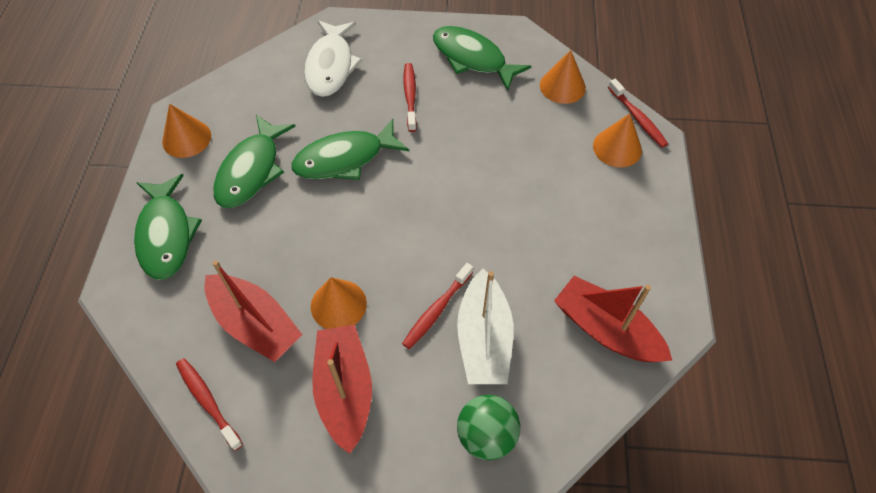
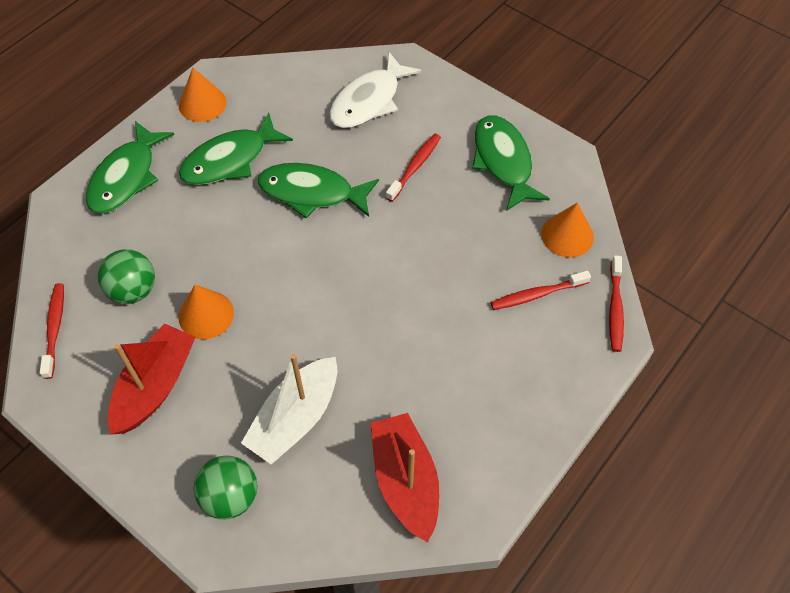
camera: 35 degrees right, 0 degrees up
red boat [204,260,303,362] -> green ball [98,249,155,304]
red toothbrush [402,263,473,349] -> red toothbrush moved to [491,271,591,310]
orange cone [593,113,642,167] -> none

